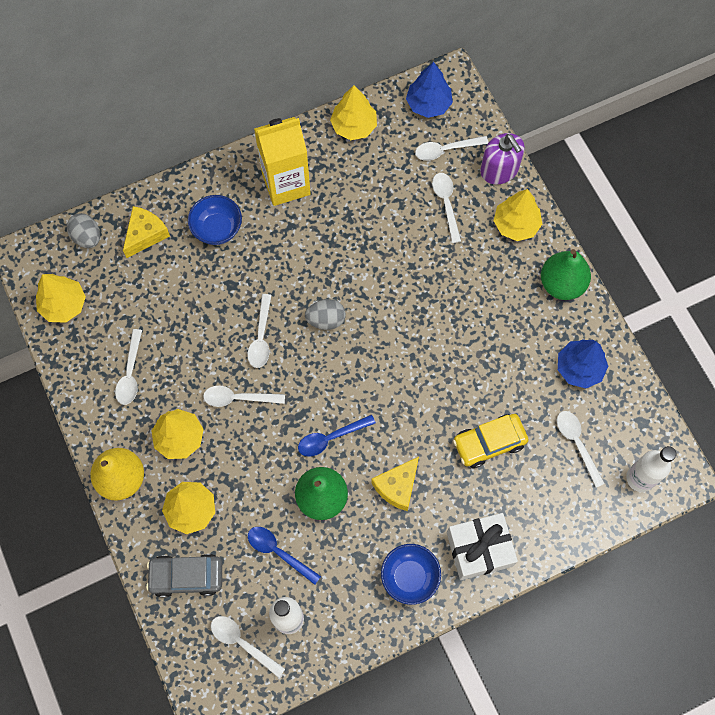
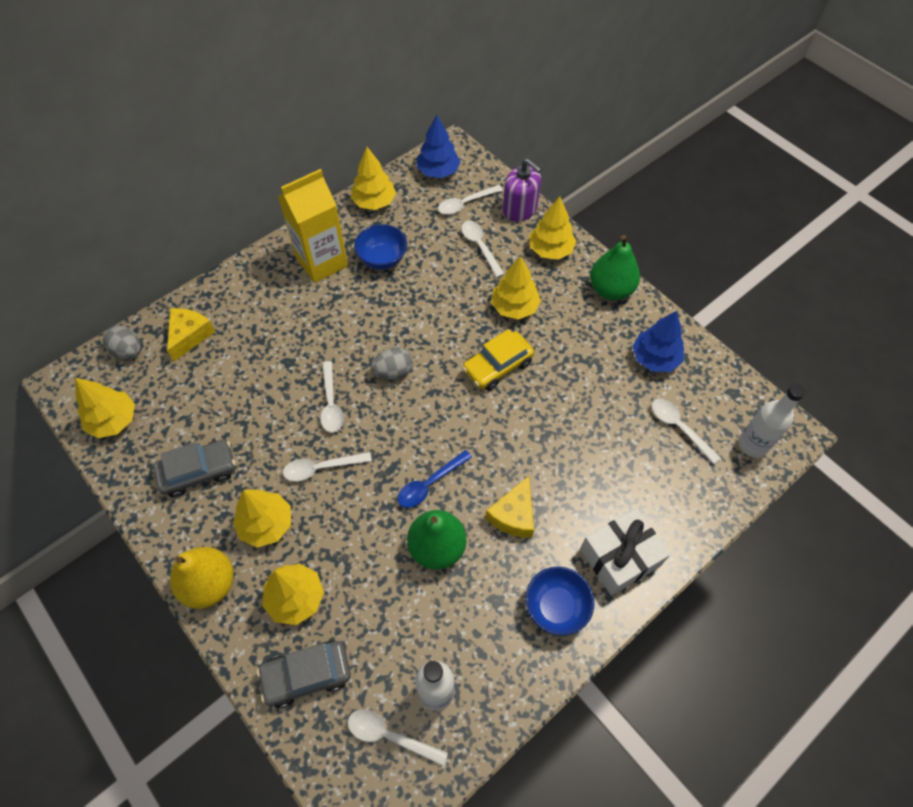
camera: 15 degrees left, 10 degrees down
white spoon [115,329,142,405] -> grey car [153,440,236,498]
blue bowl [188,195,242,245] -> blue bowl moved to [354,224,407,270]
blue spoon [248,527,321,585] -> none
yellow car [453,414,529,468] -> yellow car moved to [462,329,534,391]
none -> yellow tree [491,256,541,319]

